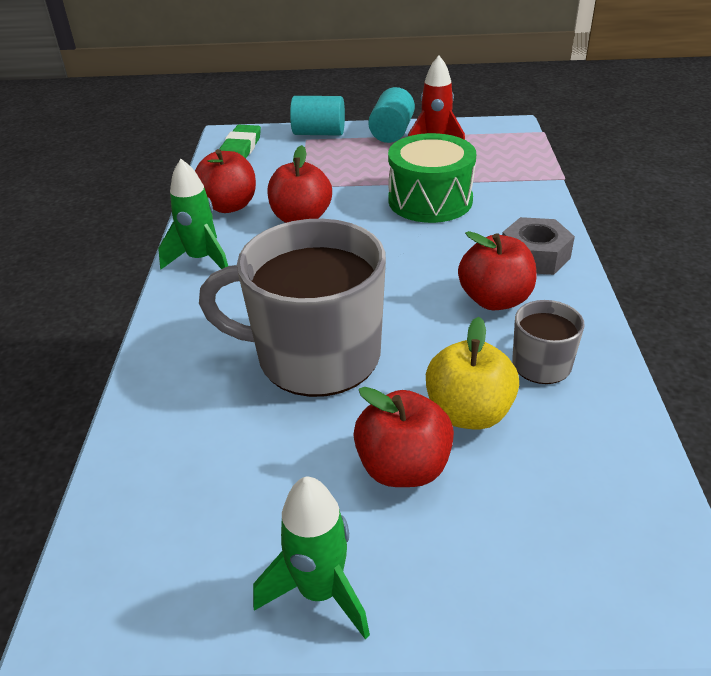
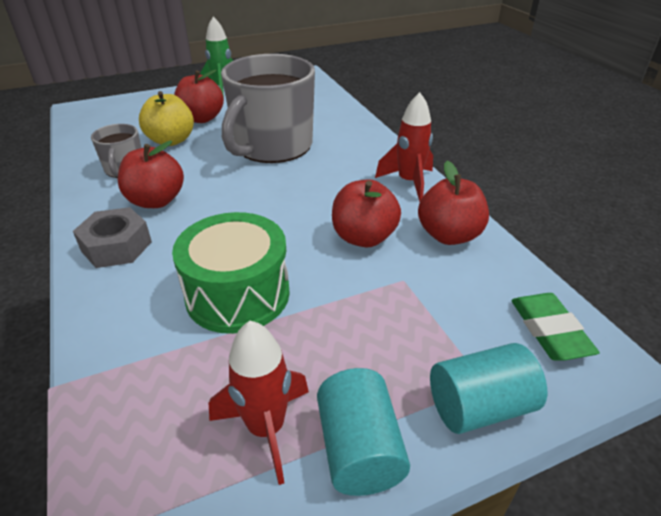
camera: 155 degrees right, 0 degrees up
green rocket [158,159,228,270] -> red rocket [375,92,433,202]
grey mug [199,219,386,397] -> grey mug turned 135 degrees clockwise [221,54,315,163]

